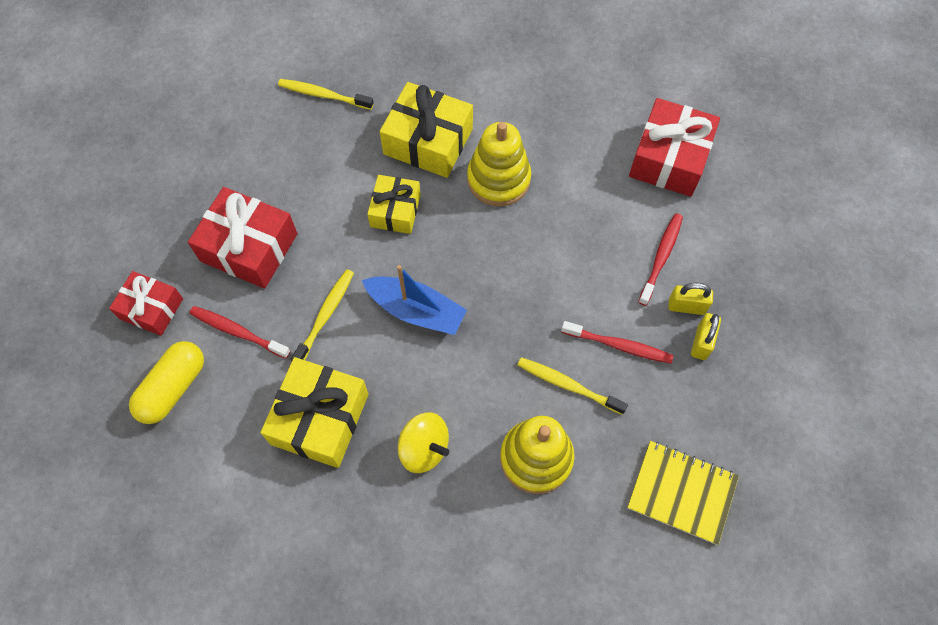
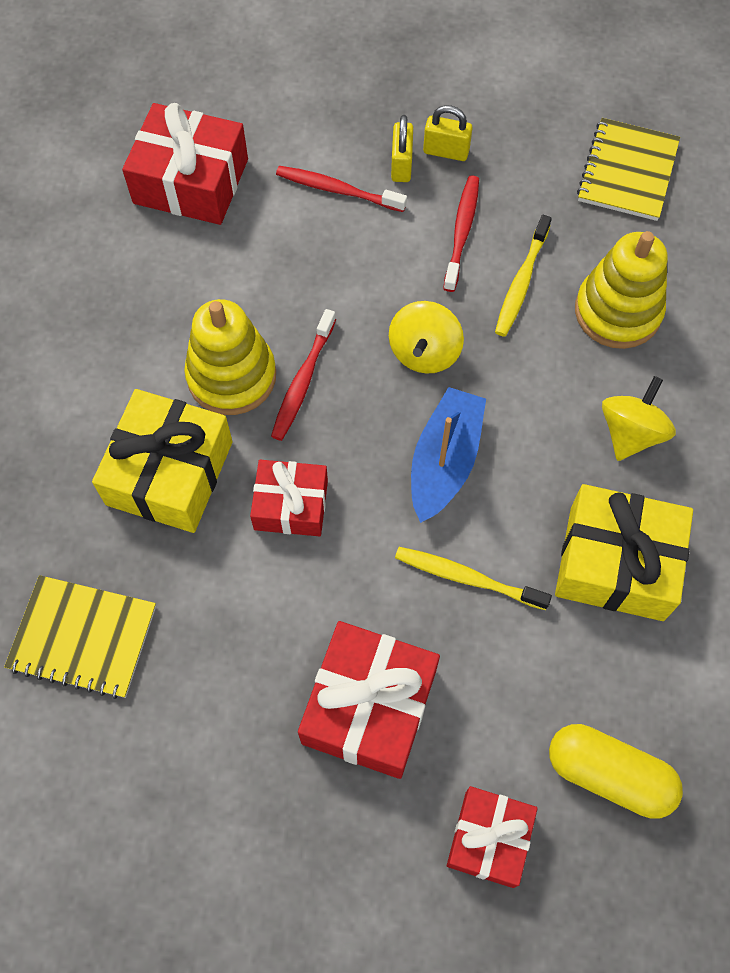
camera: 95 degrees left, 0 degrees up
red toothbrush [189,306,290,359] -> red toothbrush moved to [271,309,336,441]
yellow toothbrush [278,79,374,110] -> yellow notebook [4,575,156,699]
yellow gift [367,175,421,234] -> red gift [250,460,328,536]
none -> yellow spinning top [389,301,464,374]

